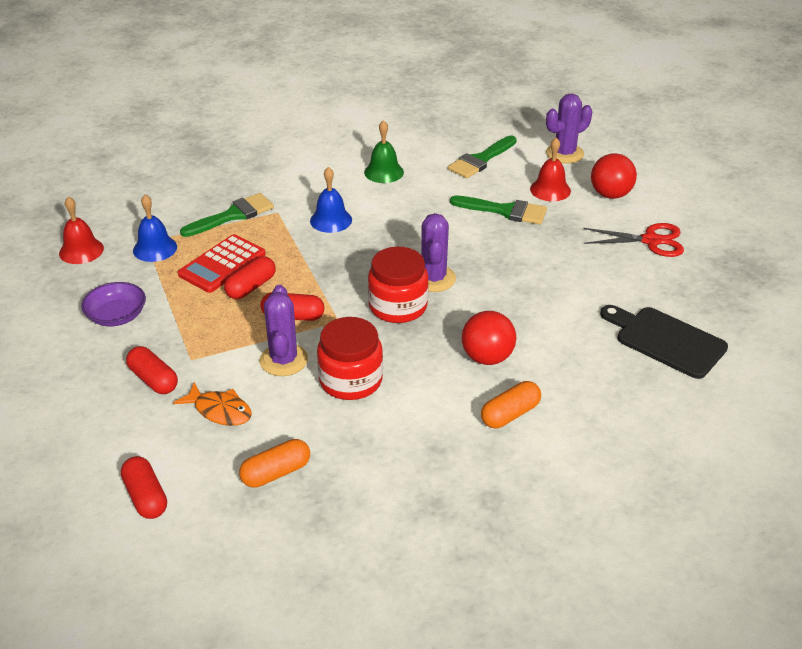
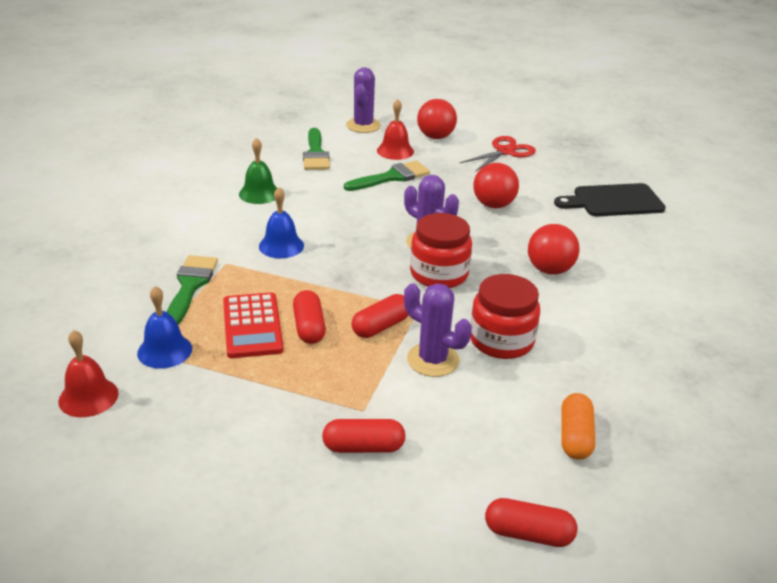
camera: 50 degrees left, 5 degrees down
purple bowl [81,282,146,326] -> none
orange fish [173,382,252,426] -> none
orange capsule [481,381,541,428] -> none
none -> red ball [473,163,519,208]

